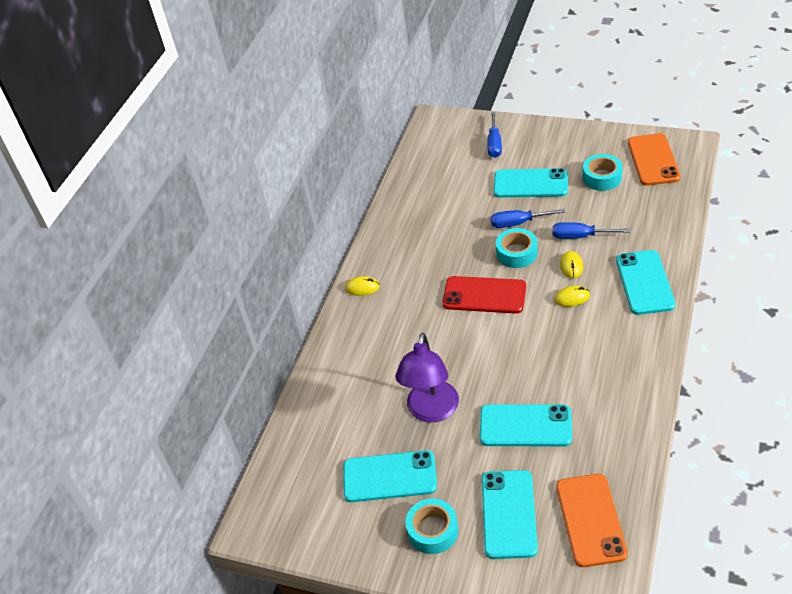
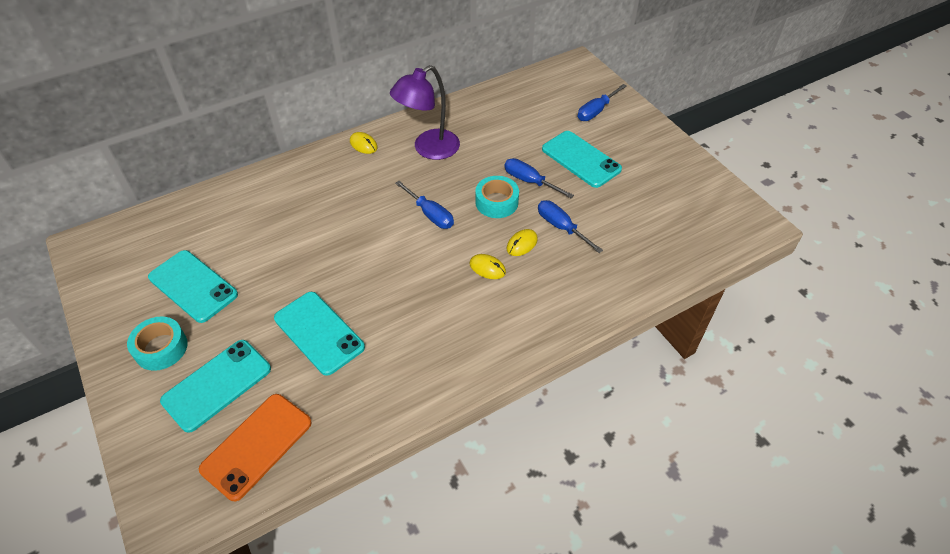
camera: 35 degrees right, 5 degrees up
purple lamp [395,333,459,423] -> purple lamp moved to [390,65,460,160]
red phone [442,276,526,314] -> blue screwdriver [395,181,454,229]
turquoise tape [583,154,623,191] -> none
turquoise phone [616,250,675,315] -> none
orange phone [628,133,681,186] -> none

